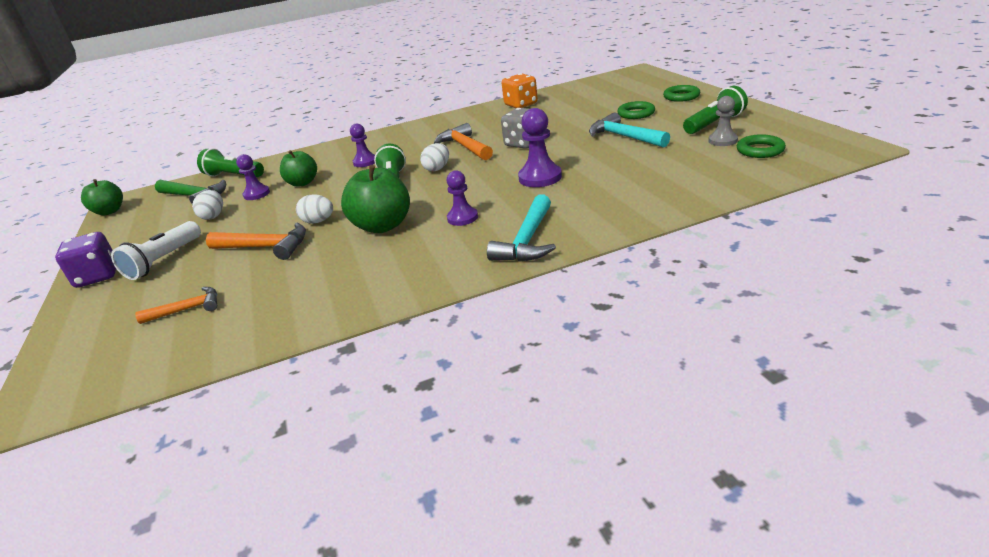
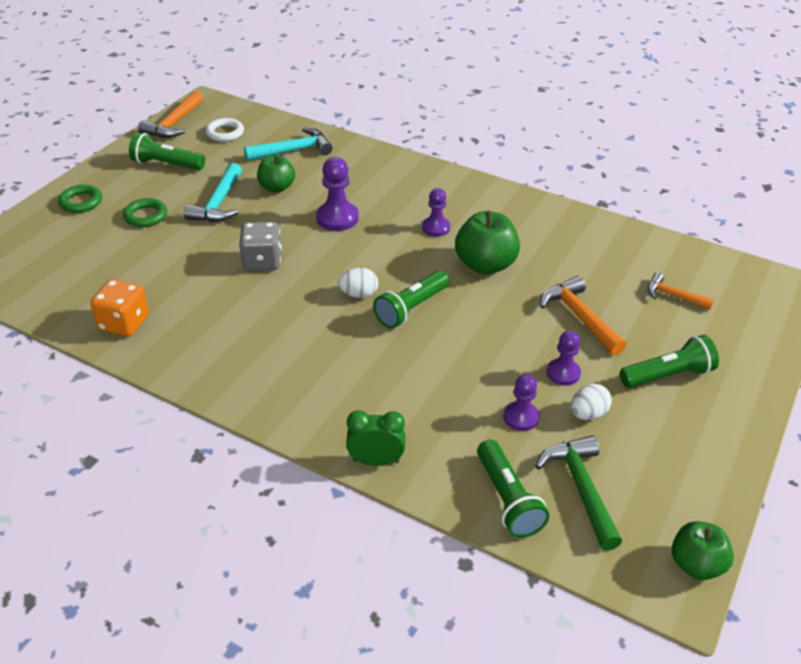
camera: 135 degrees left, 10 degrees up
purple dice [55,232,116,288] -> none
white flashlight [111,221,201,280] -> green flashlight [620,335,719,388]
green apple [280,150,317,187] -> green apple moved to [257,155,295,193]
white egg [296,194,333,224] -> none
purple pawn [350,123,375,167] -> purple pawn moved to [547,330,581,386]
orange hammer [434,123,493,160] -> orange hammer moved to [138,91,203,138]
turquoise hammer [487,194,556,262] -> turquoise hammer moved to [244,128,332,161]
grey pawn [708,96,738,146] -> none
green ring [737,134,786,158] -> white ring [206,118,244,142]
none -> green clock [346,410,405,466]

